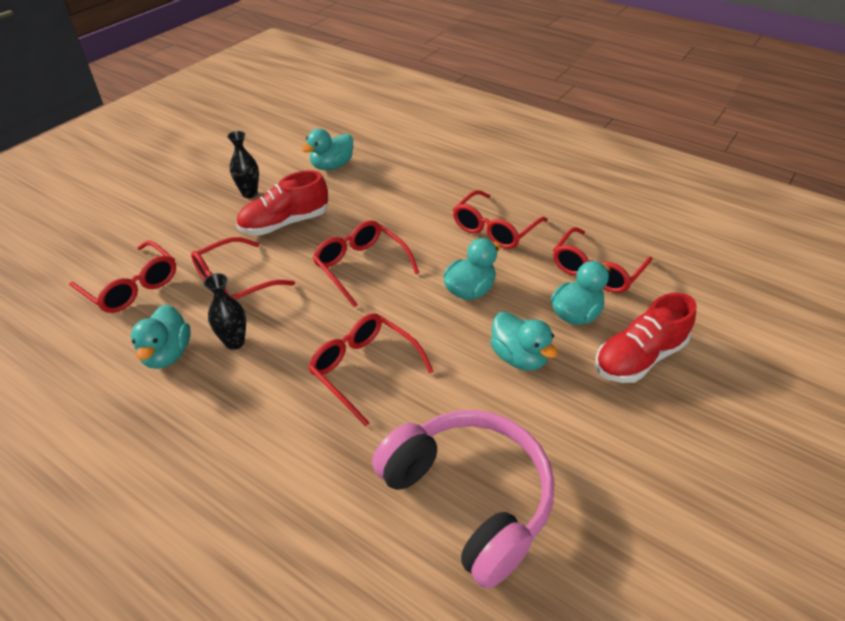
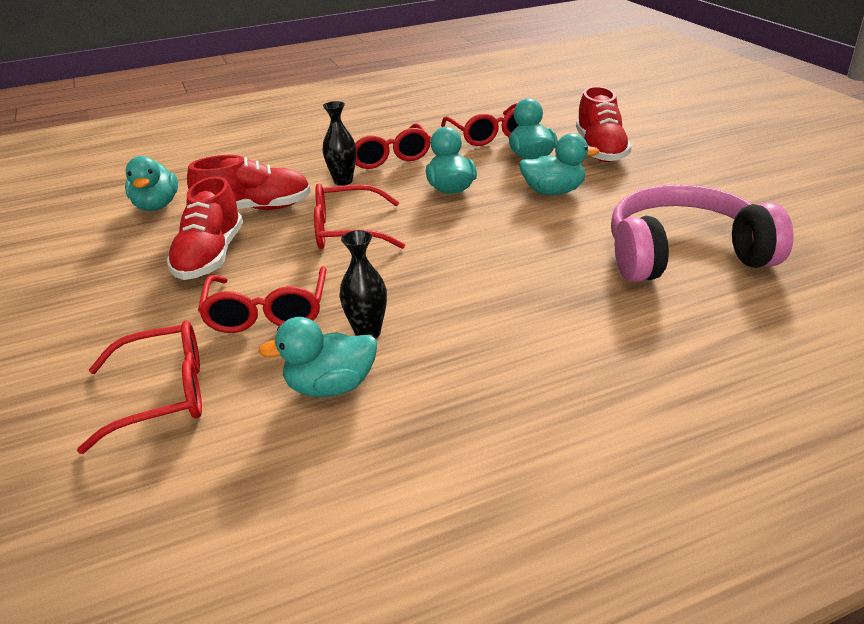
camera: 55 degrees left, 10 degrees down
turquoise duck [131,304,191,369] -> turquoise duck turned 135 degrees clockwise [258,317,377,397]
black vase [227,131,259,198] -> black vase moved to [322,101,356,186]
red glasses [308,313,434,426] -> none
none -> red shoe [187,155,311,210]

